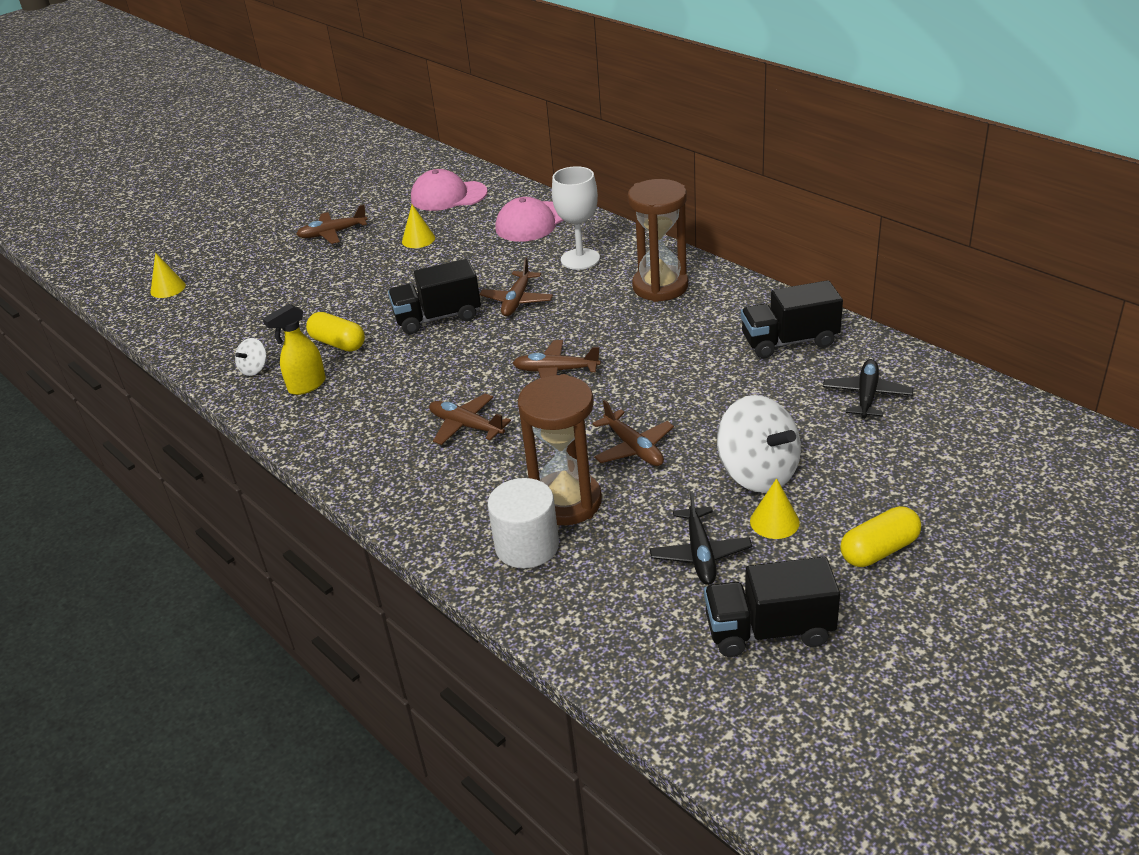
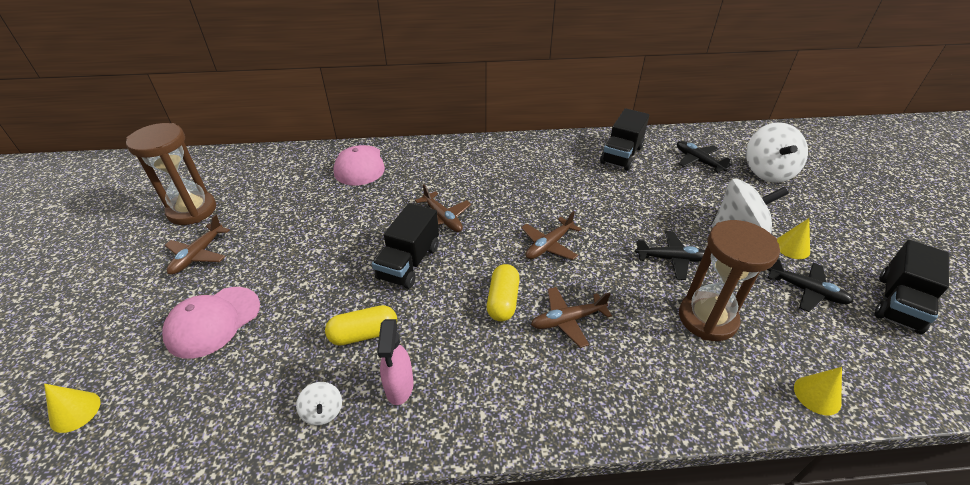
camera: 55 degrees left, 5 degrees up
yellow spray bottle [263,304,326,395] -> pink spray bottle [377,319,414,405]
yellow cone [402,205,435,248] -> yellow cone moved to [794,367,842,415]
pink cap [411,169,488,211] -> pink cap moved to [162,287,260,359]
white cylinder [488,478,559,568] -> none
white goblet [552,166,600,270] -> none
brown plane [592,400,674,466] -> black plane [635,231,705,280]
brown hourglass [628,179,688,302] -> brown hourglass moved to [126,123,216,225]
yellow capsule [840,506,921,567] -> yellow capsule moved to [487,264,520,322]
none -> white spinning top [746,122,808,183]

